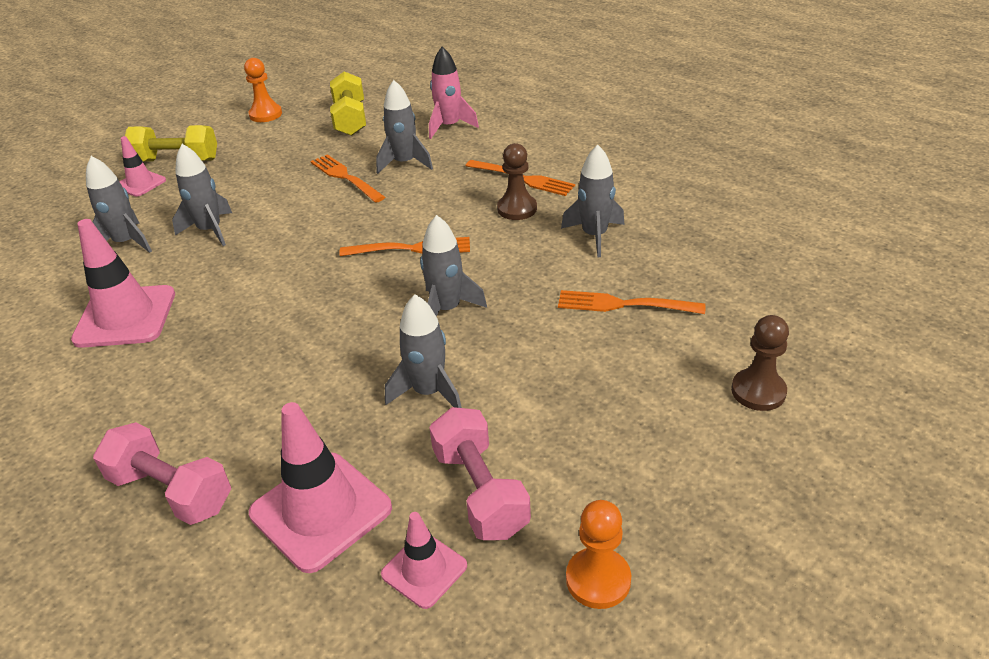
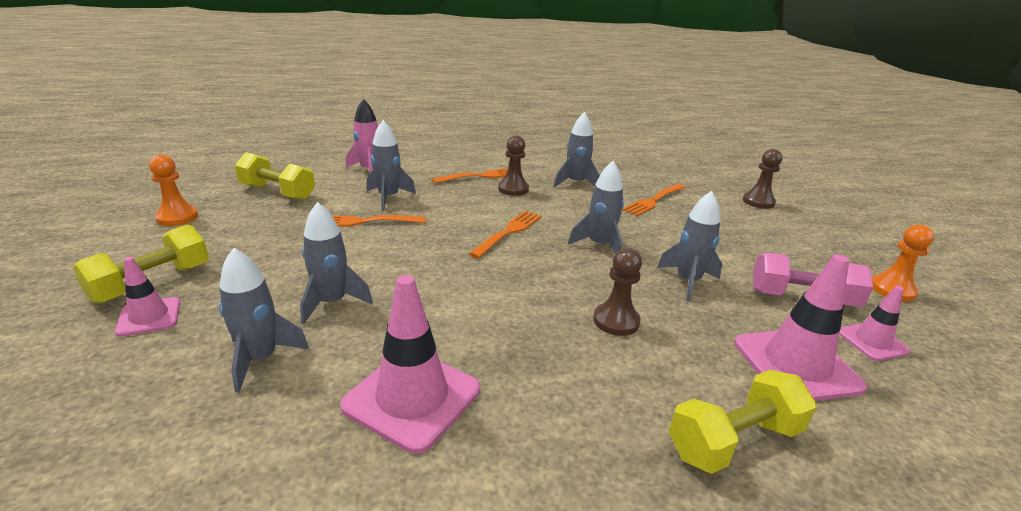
camera: 60 degrees left, 10 degrees down
pink dumbbell [93,422,231,525] -> yellow dumbbell [669,370,817,474]
none -> brown pawn [593,248,642,336]

